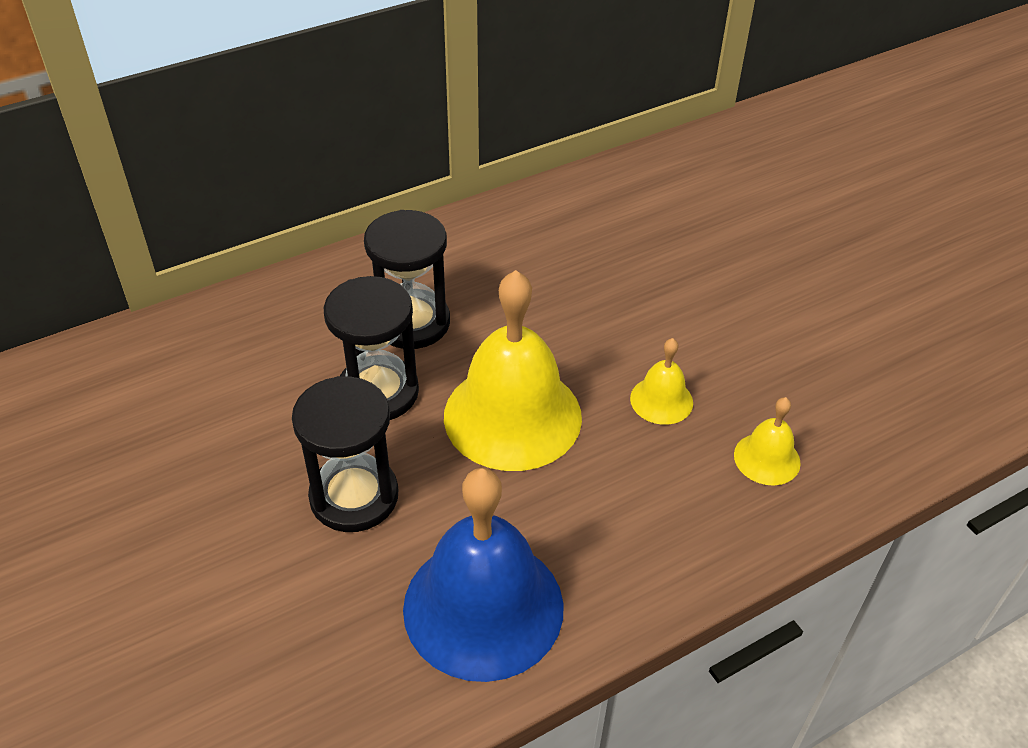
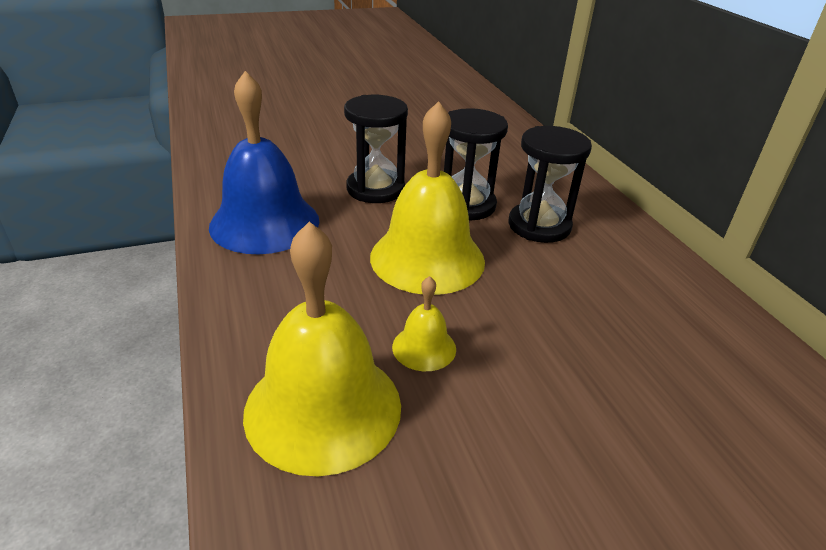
camera: 100 degrees right, 10 degrees down
yellow bell [734,397,801,486] -> yellow bell [243,222,401,476], size x2.16

